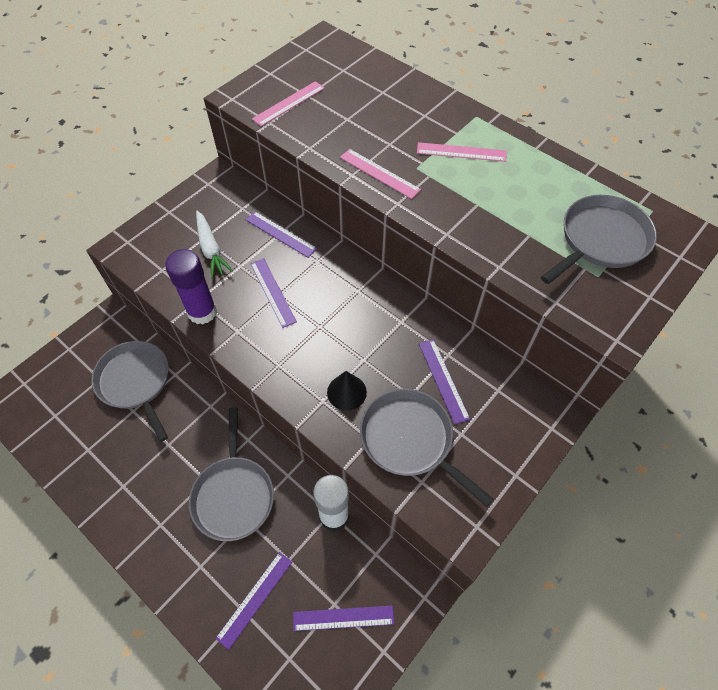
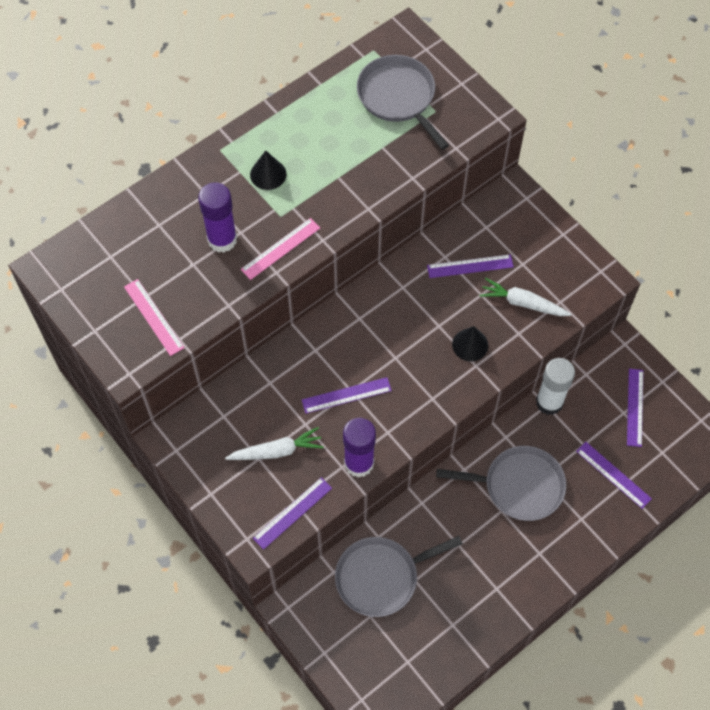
camera: 80 degrees left, 5 degrees up
purple ruler [246,211,317,258] -> purple ruler moved to [253,477,332,550]
grey pan [360,389,494,507] -> white carrot [479,278,571,316]
pink ruler [417,142,506,162] -> black cone [250,151,287,190]
none -> purple glue stick [198,182,237,253]

